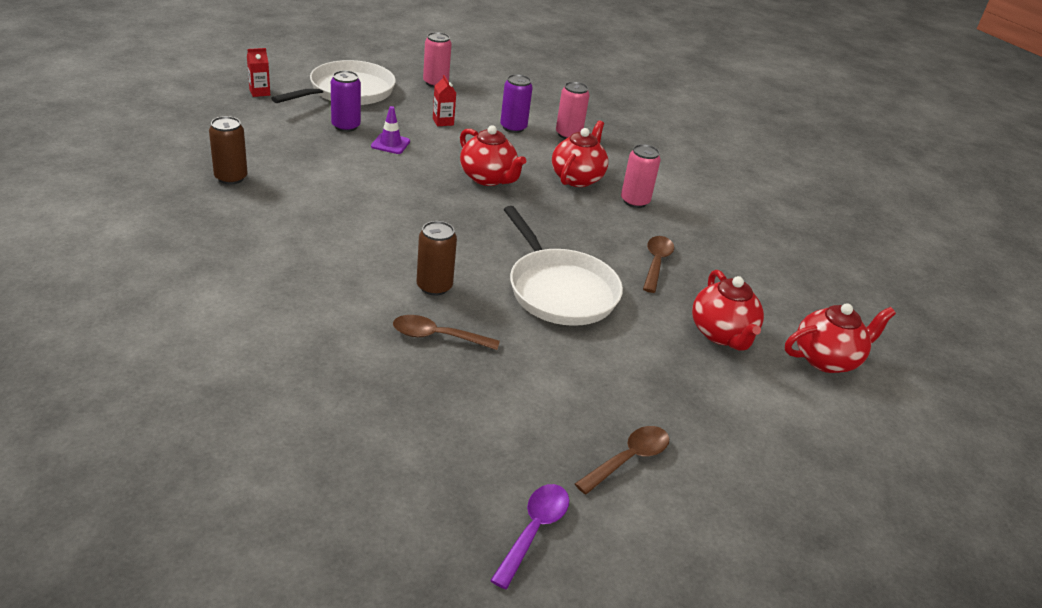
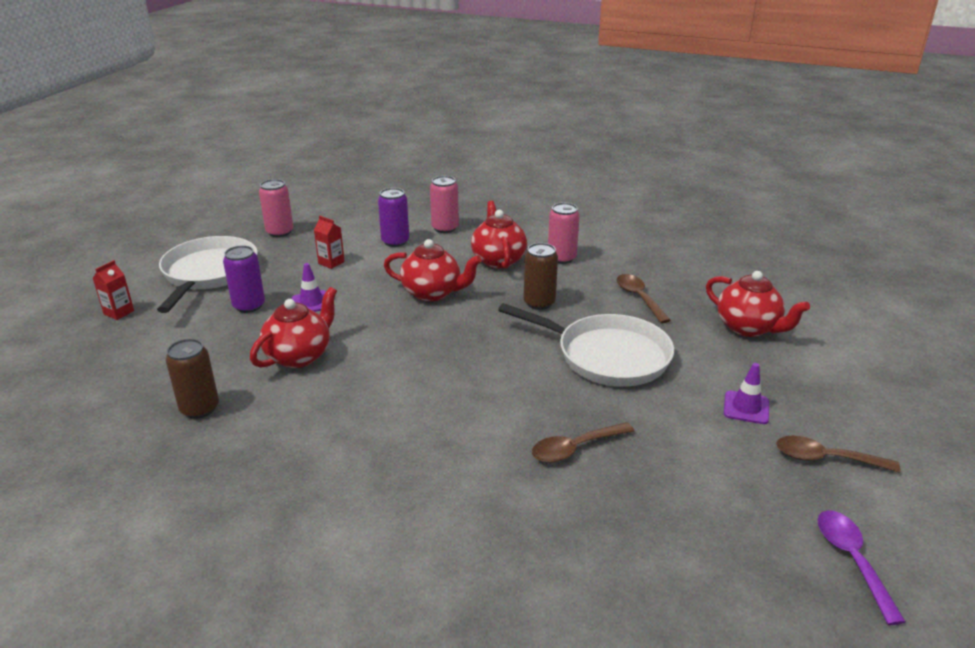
camera: 30 degrees left, 5 degrees down
brown can [417,221,457,296] -> brown can moved to [524,243,558,310]
brown spoon [575,426,669,495] -> brown spoon turned 90 degrees counterclockwise [776,436,901,473]
red teapot [785,303,896,373] -> red teapot moved to [250,287,337,368]
none -> purple traffic cone [724,363,769,424]

